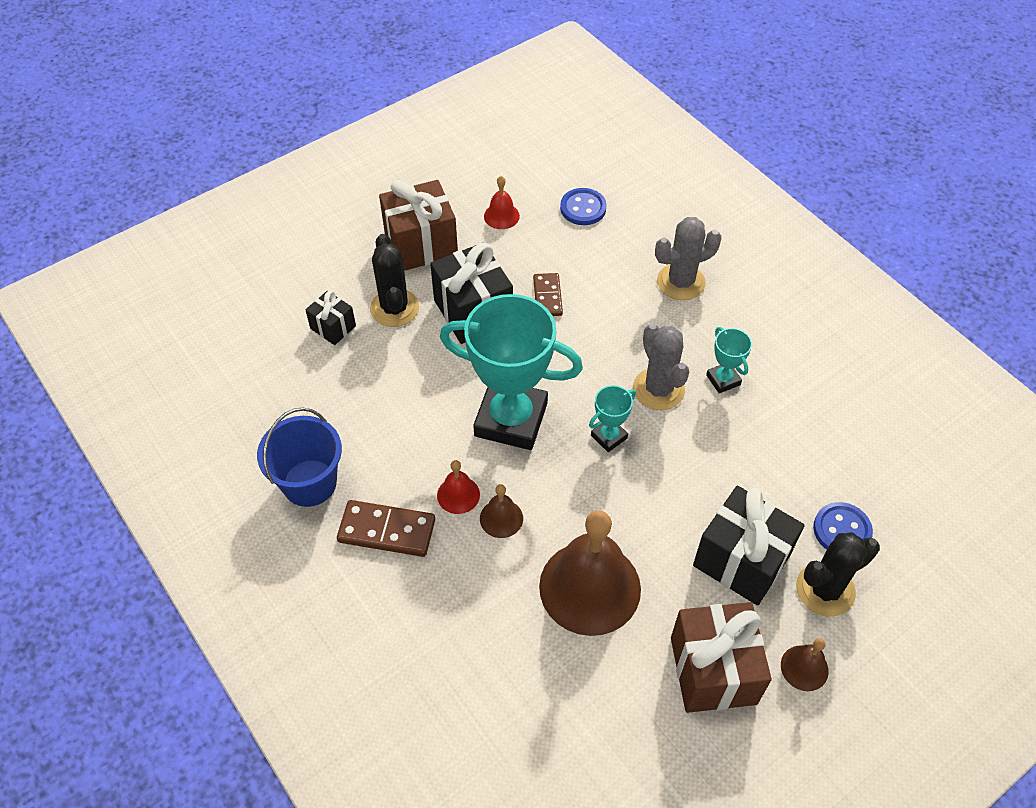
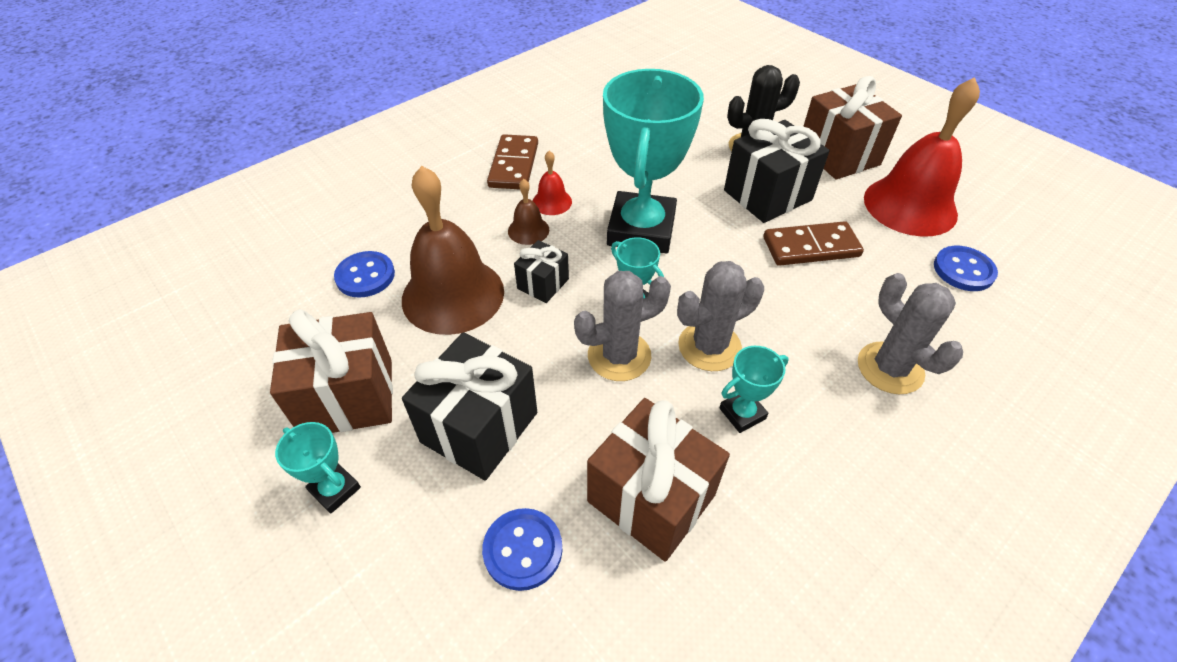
camera: 85 degrees right, 5 degrees down
blue bucket [257,407,342,507] -> none
black gift [305,290,356,345] -> black gift moved to [514,240,569,303]
red bell [484,176,520,229] -> red bell [864,77,980,237], size x2.24
brown domino [533,273,563,316] -> brown domino [763,221,864,266], size x1.51
brown bell [781,638,829,691] -> turquoise trophy [275,422,361,514]
black cactus [796,532,880,617] -> none
none -> blue button [334,251,395,298]
none -> grey cactus [574,271,671,381]
none -> brown gift [587,398,730,562]

